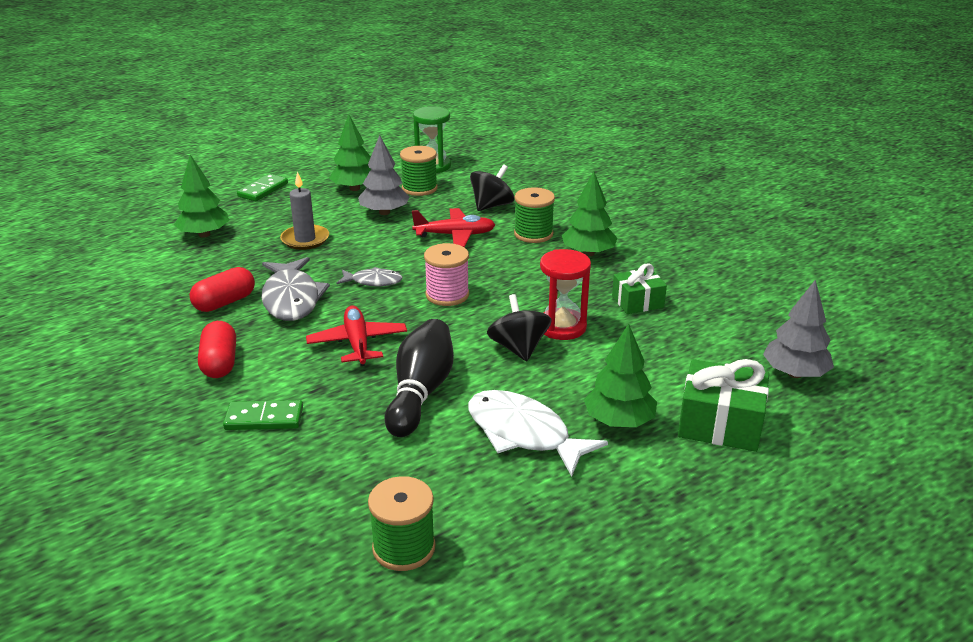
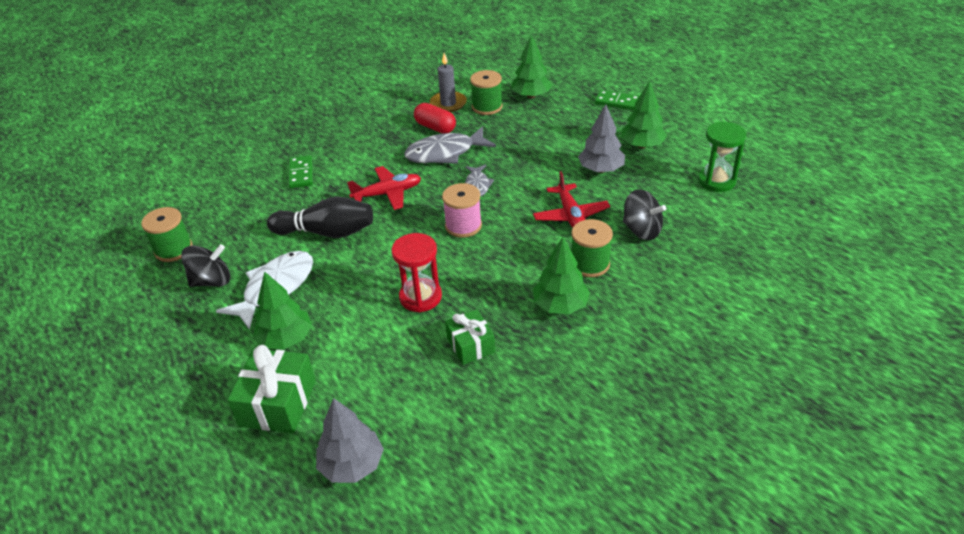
camera: 85 degrees right, 10 degrees up
red capsule [198,321,236,378] -> none
grey candle [280,171,329,250] -> grey candle moved to [430,53,467,112]
green spool [400,146,438,196] -> green spool moved to [470,70,503,115]
black spinning top [487,294,552,362] -> black spinning top moved to [181,244,230,287]

